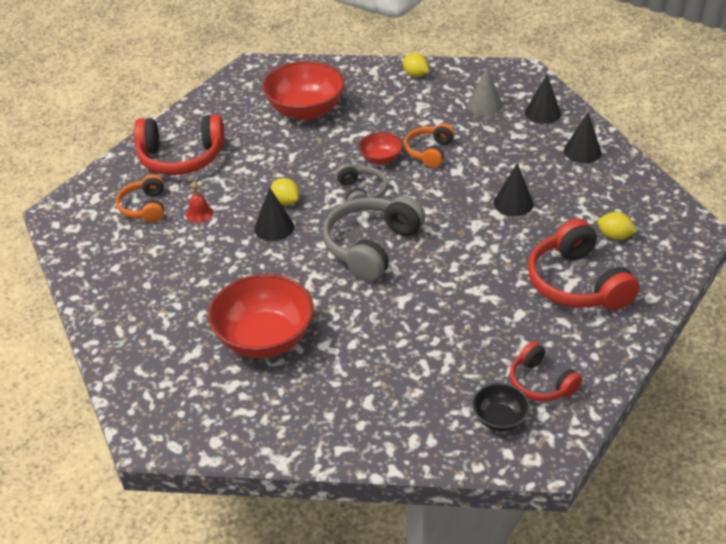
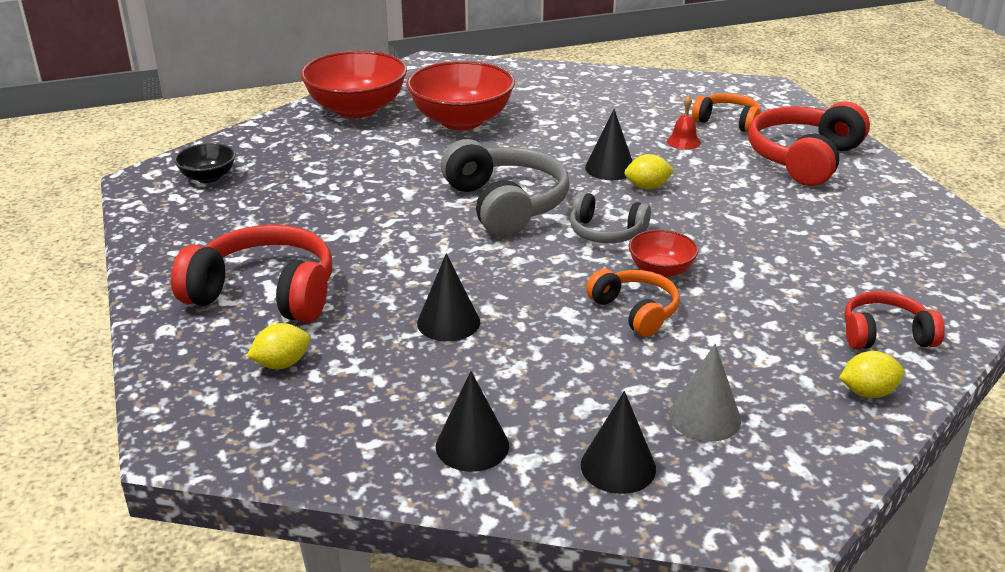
camera: 125 degrees right, 10 degrees down
red bowl [262,61,345,120] -> red bowl moved to [300,50,407,118]
red headphones [510,341,582,402] -> red headphones moved to [844,291,945,349]

